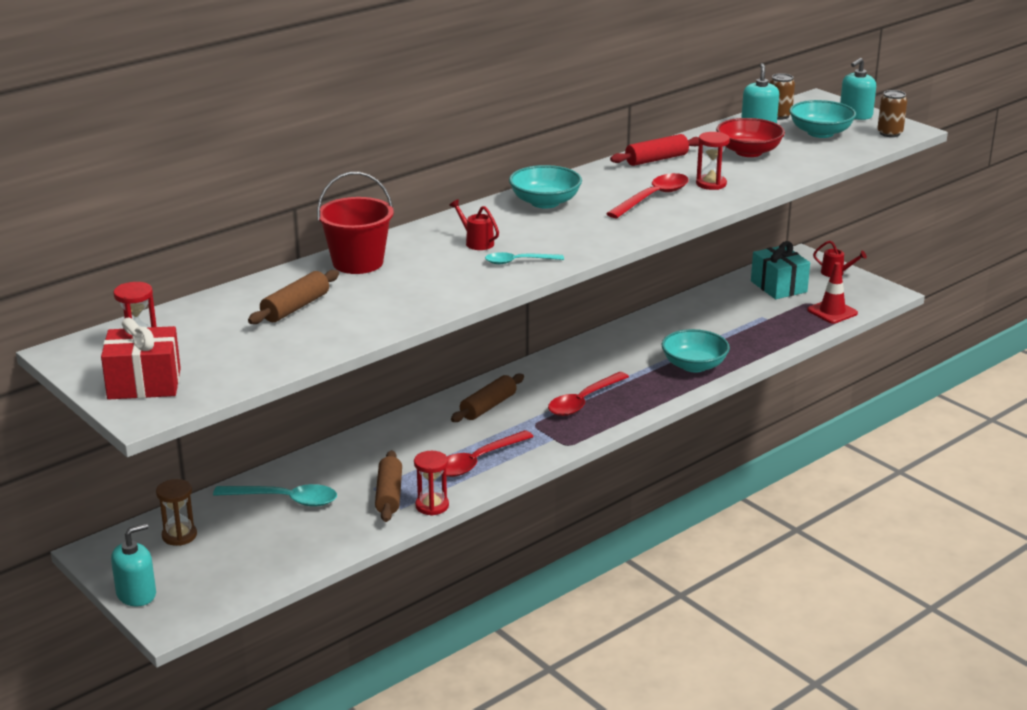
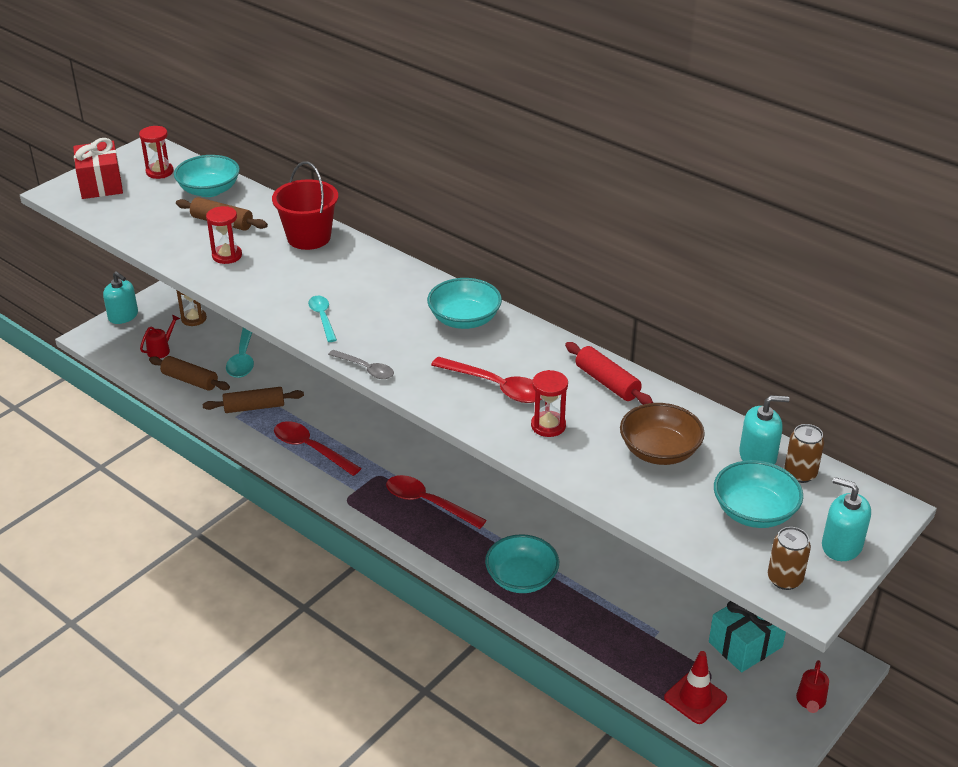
camera: 80 degrees right, 10 degrees up
red hourglass [414,451,449,516] -> red hourglass moved to [206,206,242,264]
red watering can [449,199,499,250] -> red watering can moved to [140,315,180,358]
brown rolling pin [451,374,524,422] -> brown rolling pin moved to [149,356,230,391]
red bowl [716,118,785,157] -> brown bowl [620,403,705,465]
none -> turquoise bowl [174,155,240,197]
none -> grey spoon [328,350,394,379]

